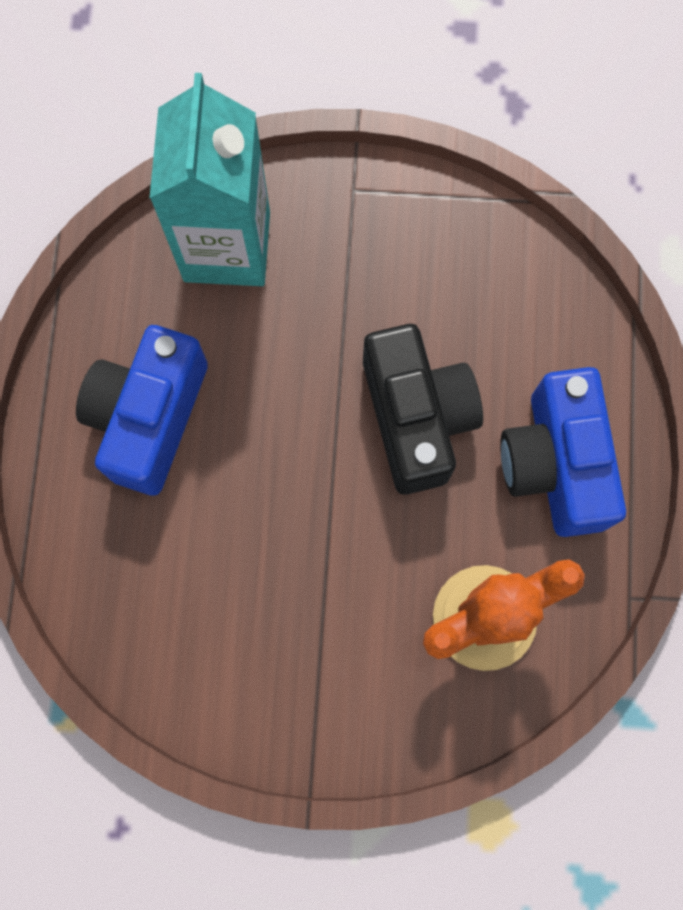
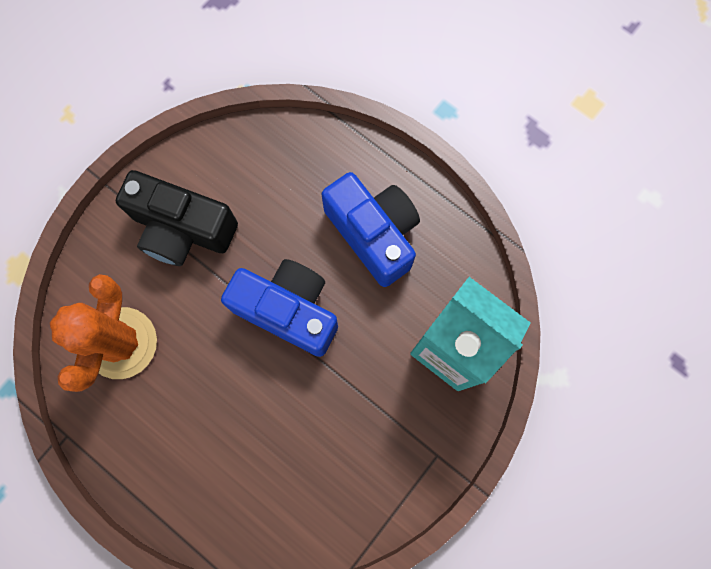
camera: 125 degrees right, 0 degrees up
black camera [363,324,483,495] -> black camera moved to [116,170,238,266]
blue camera [500,367,626,537] -> blue camera moved to [221,259,338,357]

